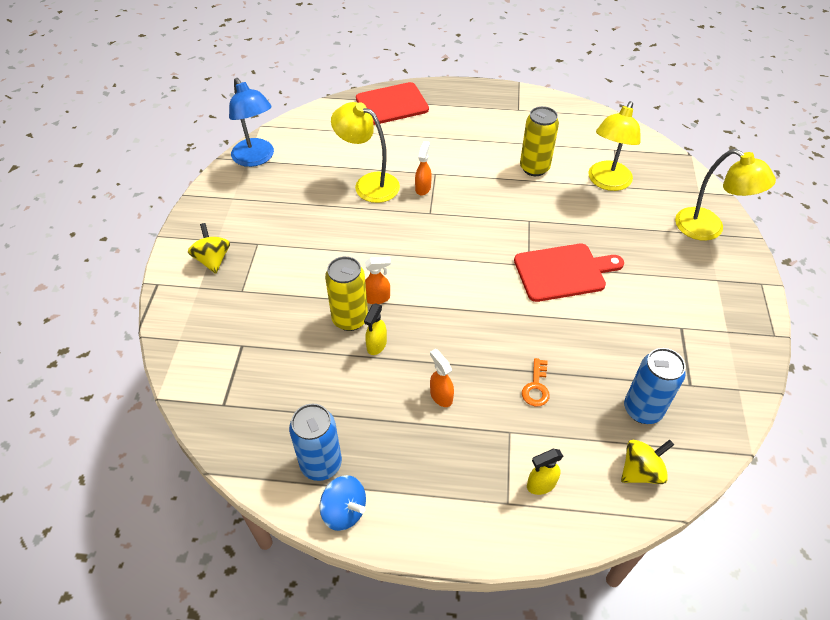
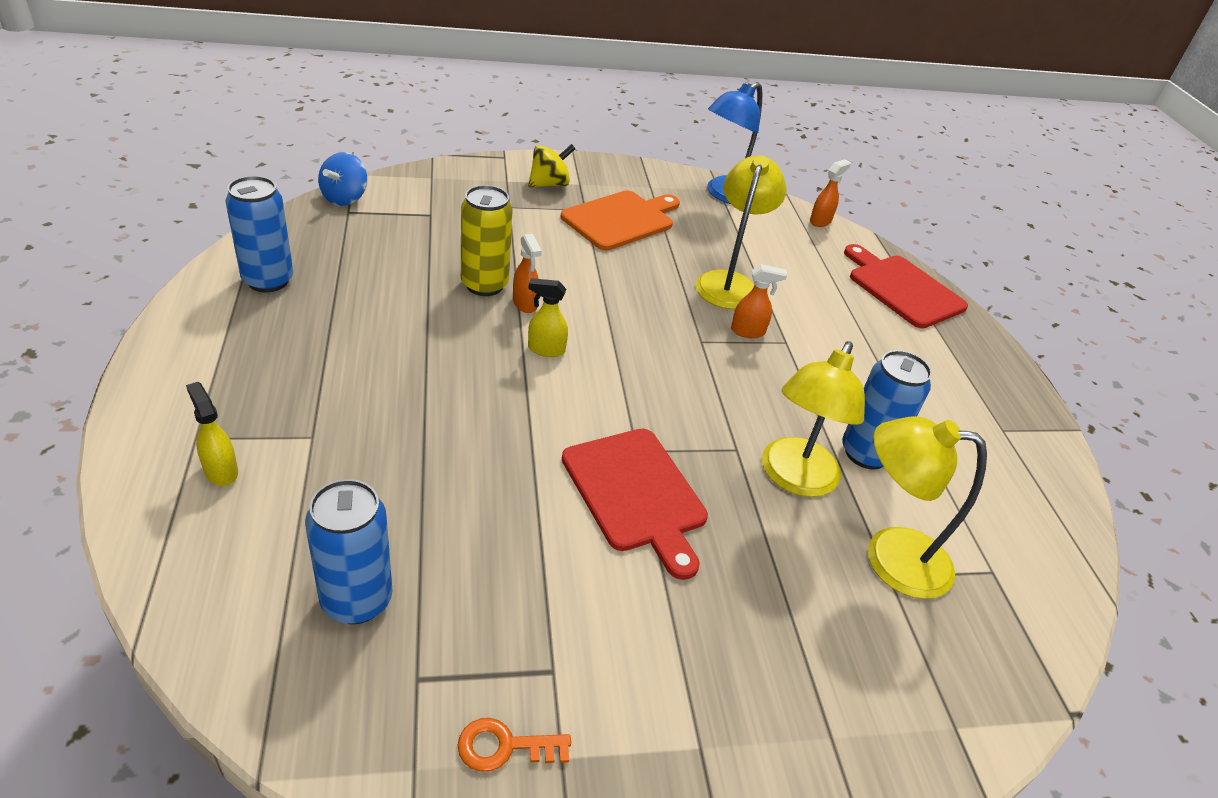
camera: 70 degrees right, 10 degrees down
blue spinning top [319,475,366,531] -> blue spinning top moved to [318,152,367,206]
yellow spray bottle [364,304,387,355] -> yellow spray bottle moved to [528,278,568,357]
orange spray bottle [430,349,454,407] -> orange spray bottle moved to [810,159,851,227]
yellow can [520,106,559,176] -> blue can [842,350,932,469]
orange key [522,358,550,406] -> orange key moved to [457,718,571,772]
yellow spinning top [621,439,674,484] -> none
yellow lamp [675,149,776,241] -> yellow lamp moved to [762,341,865,497]
none -> orange cutting board [561,190,680,250]

